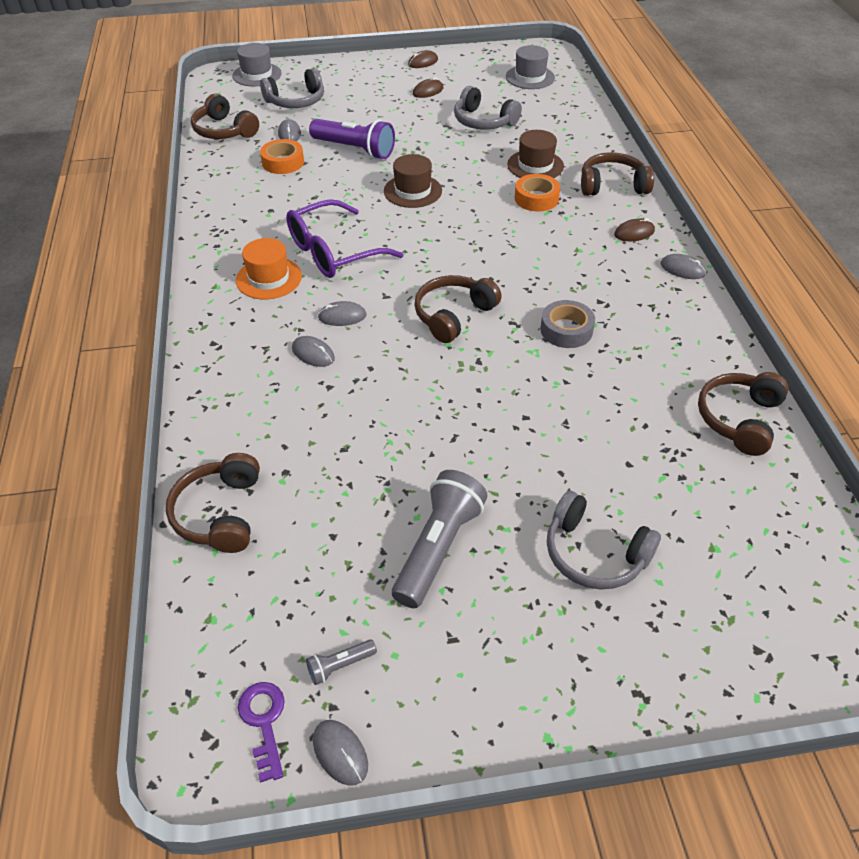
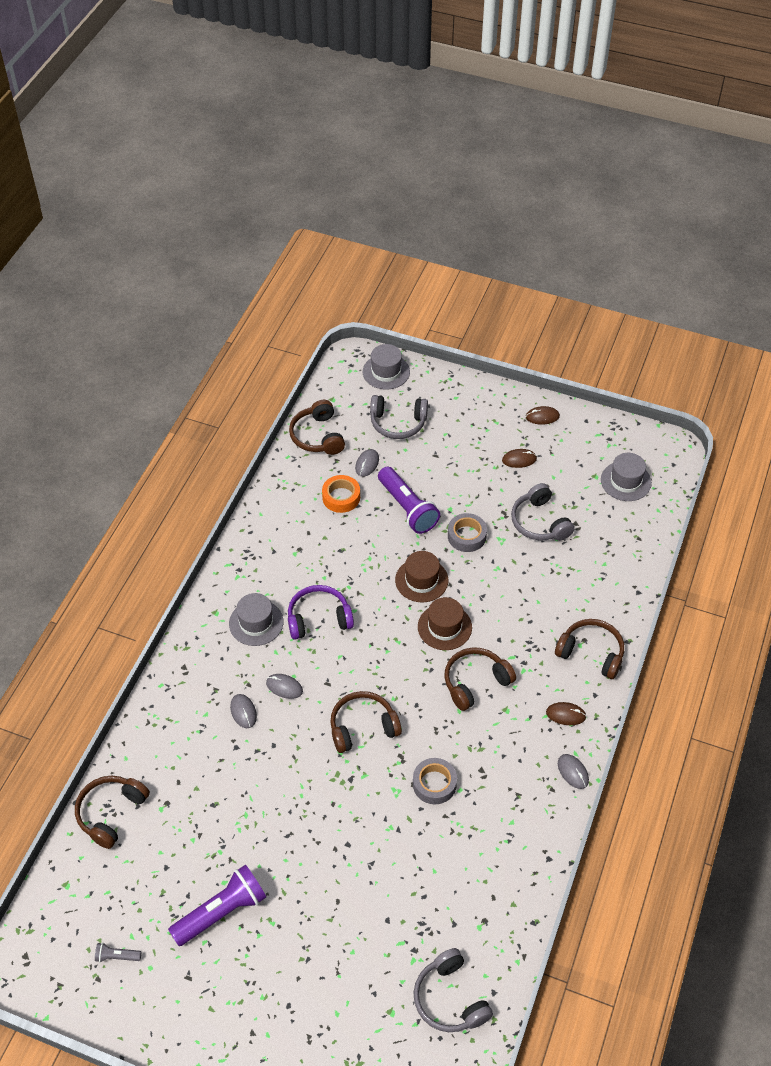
camera: 30 degrees right, 5 degrees up
orange hat [236,238,302,299] -> grey hat [229,593,283,646]
purple key [238,682,285,783] -> none
purple glasses [286,199,403,278] -> purple headphones [288,585,354,640]
grey mouse [313,720,368,786] -> none
grey flashlight [392,470,488,608] -> purple flashlight [168,865,266,946]
brown hat [507,130,564,178] -> brown hat moved to [418,597,472,650]
orange tape [515,174,560,212] -> none
grey headphones [547,491,661,590] -> grey headphones moved to [413,948,493,1032]
brown headphones [698,372,789,456] -> brown headphones moved to [444,647,516,711]
none -> grey tape [448,513,487,552]

